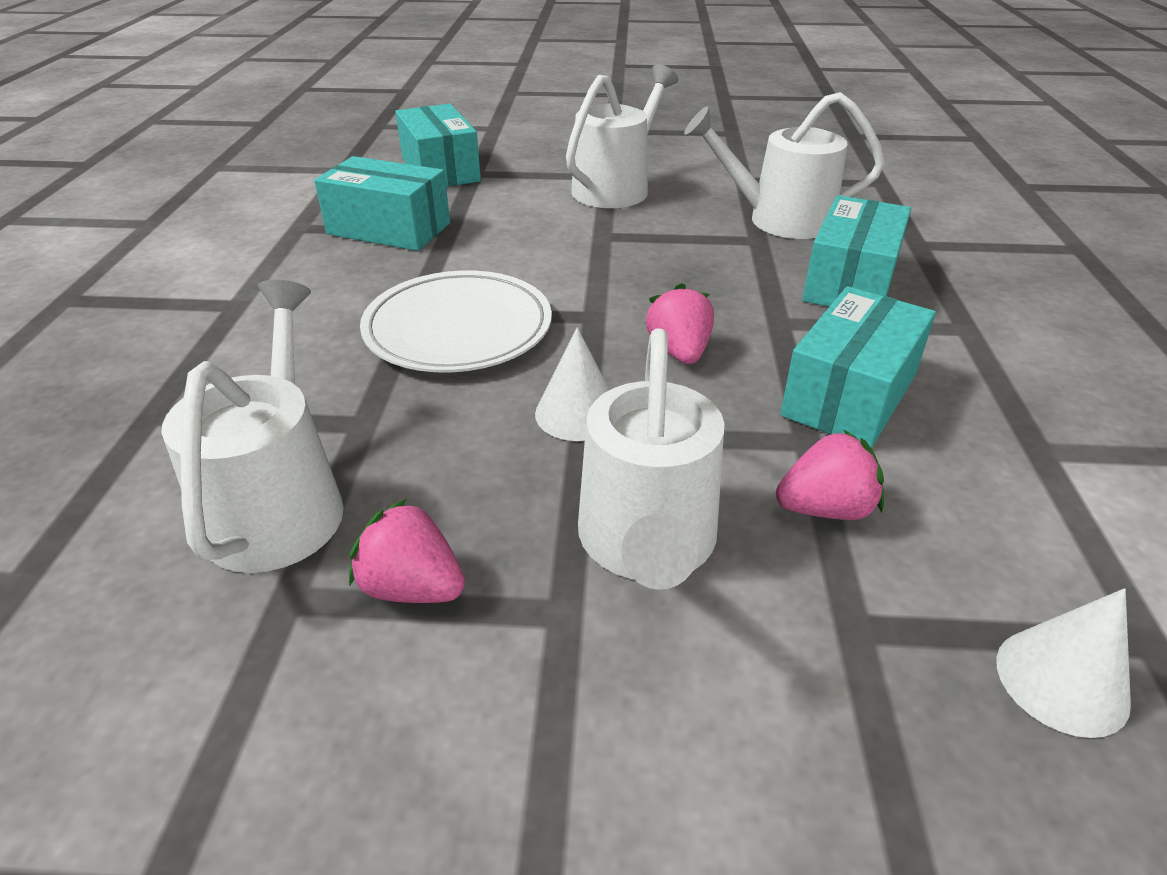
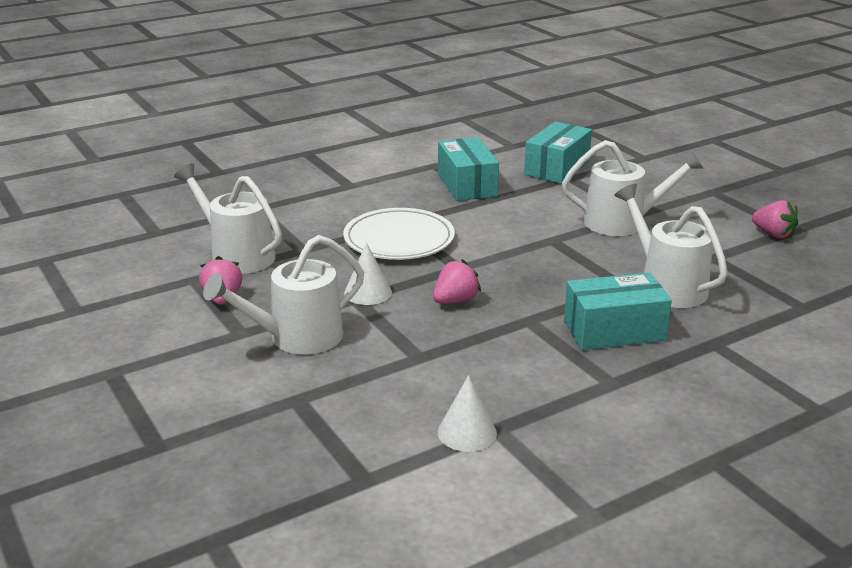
camera: 55 degrees right, 10 degrees down
white watering can [161,280,344,573] -> white watering can turned 105 degrees counterclockwise [174,163,282,274]
pink strawberry [776,429,884,520] -> pink strawberry moved to [752,200,798,239]
turquoise box [780,286,936,448] -> none
white cone [996,588,1131,738] -> white cone moved to [438,375,497,452]

